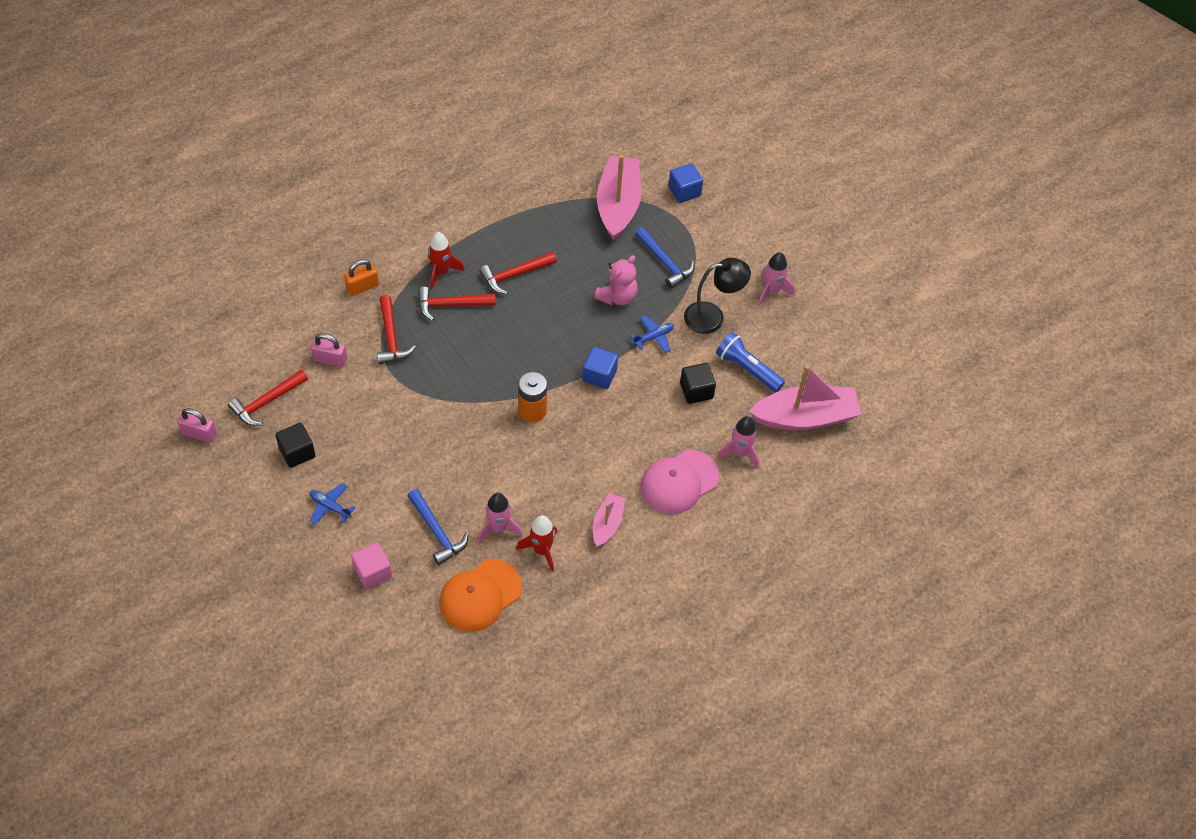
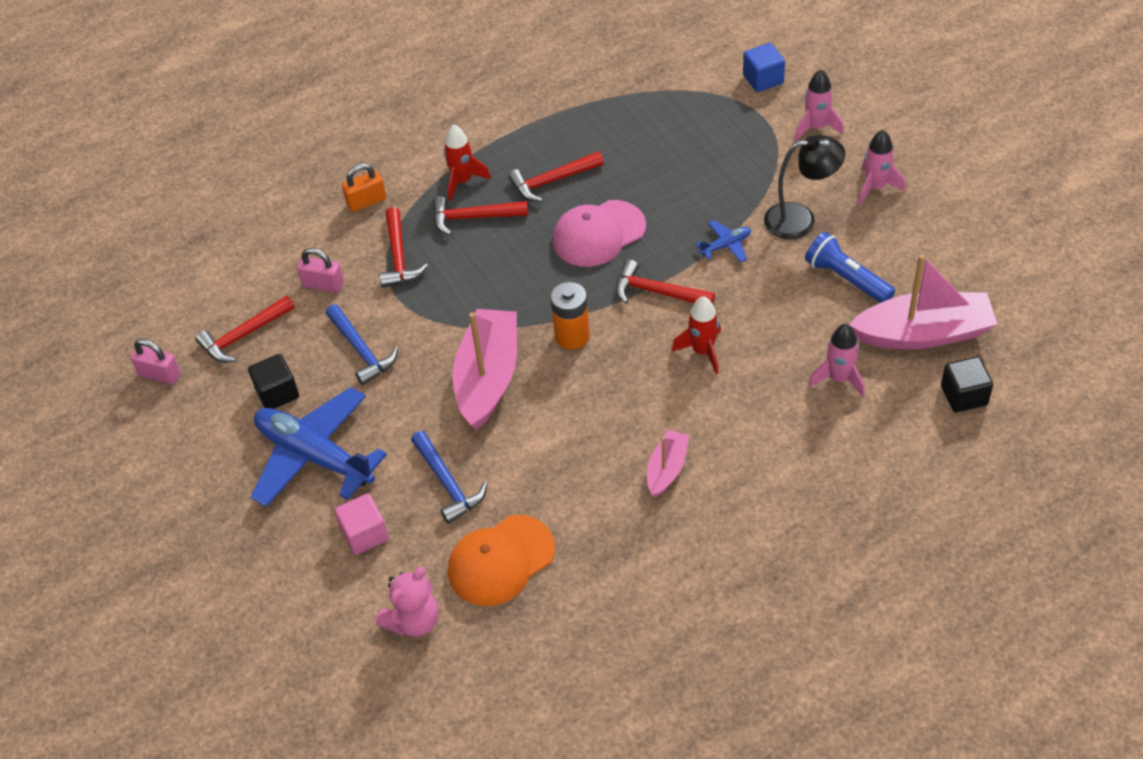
camera: 10 degrees right, 5 degrees down
blue plane [310,483,356,525] -> blue plane [250,387,387,507], size x2.34
pink rocket [478,493,523,543] -> pink rocket moved to [795,69,844,141]
red rocket [516,515,557,572] -> red rocket moved to [672,296,721,374]
blue cube [583,347,618,389] -> red hammer [616,260,715,304]
pink teddy bear [594,255,638,305] -> pink teddy bear moved to [376,567,439,637]
pink boat [597,155,641,240] -> pink boat moved to [452,309,517,430]
blue hammer [635,227,694,289] -> blue hammer moved to [326,304,398,385]
pink cap [640,450,719,514] -> pink cap moved to [553,200,646,267]
black cube [680,363,716,404] -> black cube moved to [941,356,993,412]

